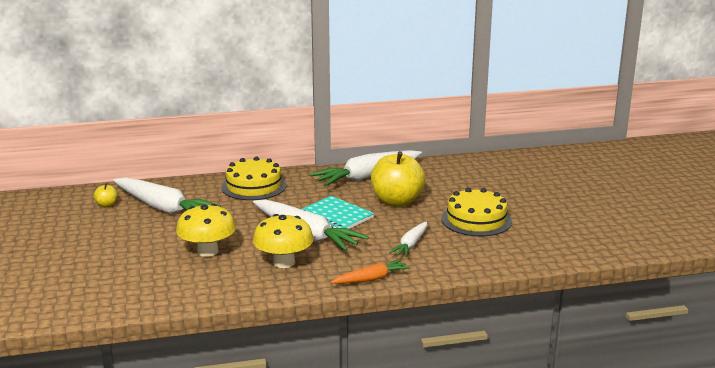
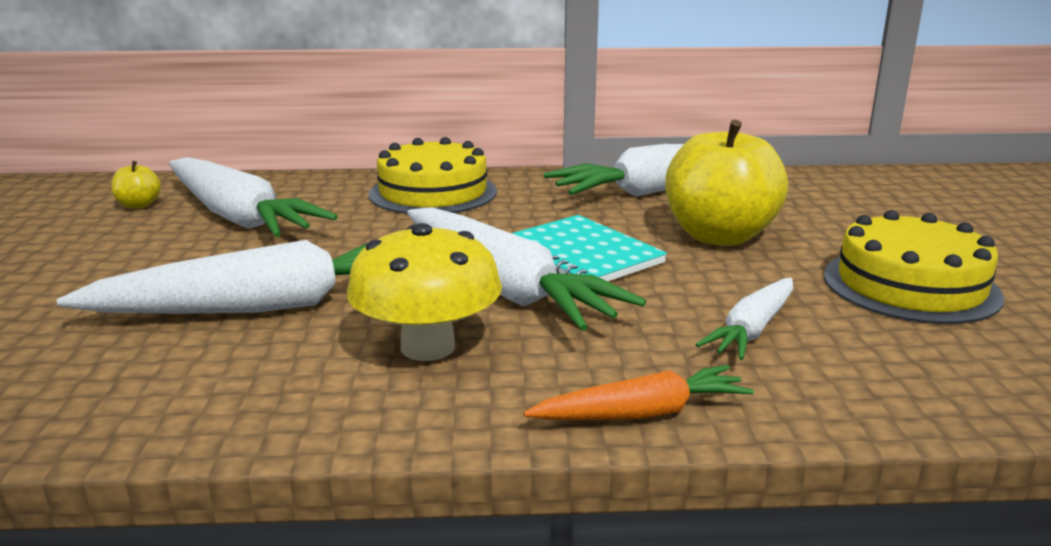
camera: 10 degrees right, 0 degrees up
yellow mushroom [176,204,236,257] -> white carrot [57,240,367,314]

